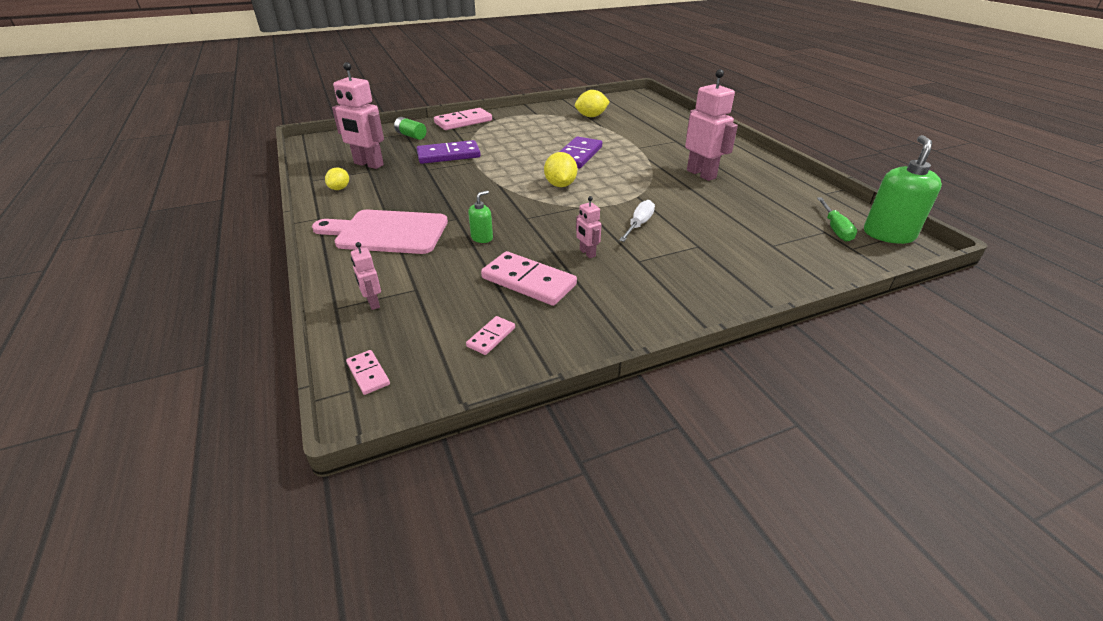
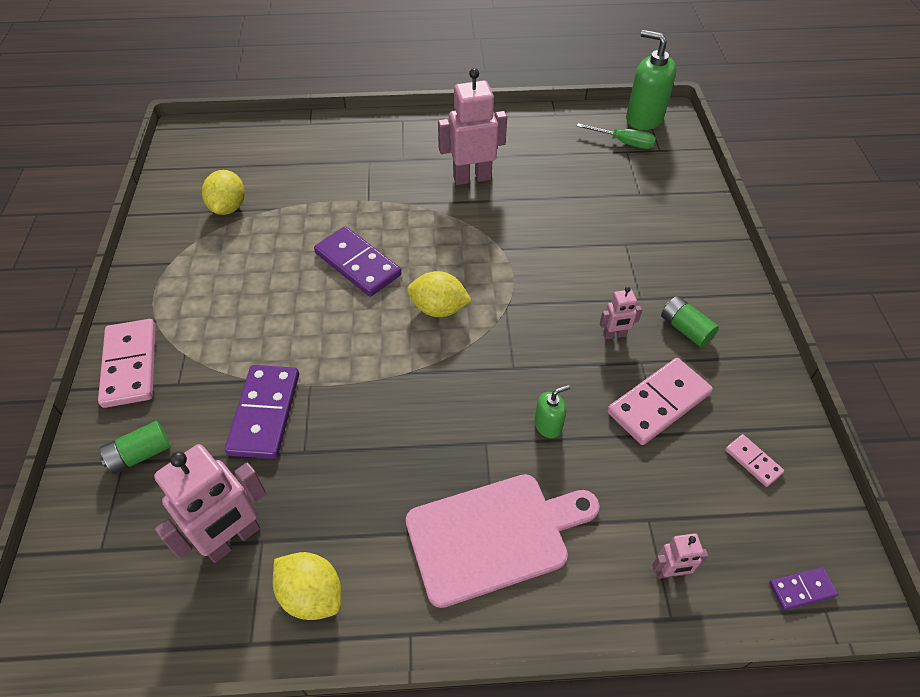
camera: 70 degrees left, 15 degrees up
pink cutting board [312,210,448,254] -> pink cutting board turned 135 degrees counterclockwise [406,474,600,608]
yellow lemon [325,168,349,190] -> yellow lemon [273,552,341,620], size x1.56
pink domino [346,350,390,395] -> purple domino [769,567,838,610]
green soap dispenser [468,191,493,243] -> green soap dispenser turned 90 degrees clockwise [534,385,570,438]
white screwdriver [619,200,655,242] -> none
none -> green battery [661,296,719,347]

